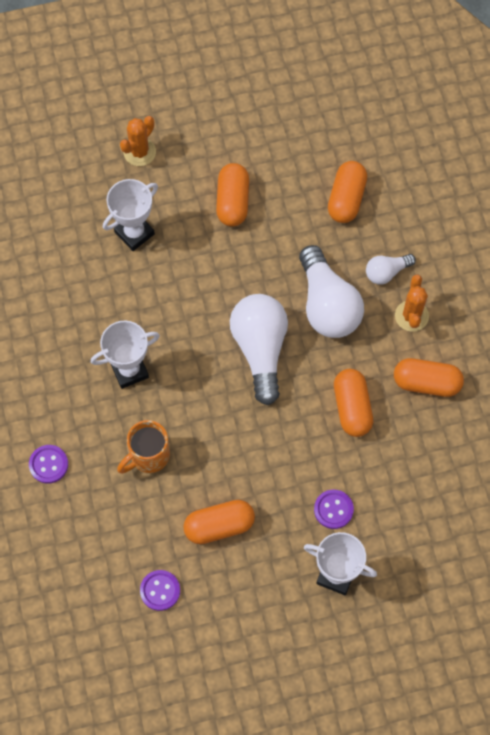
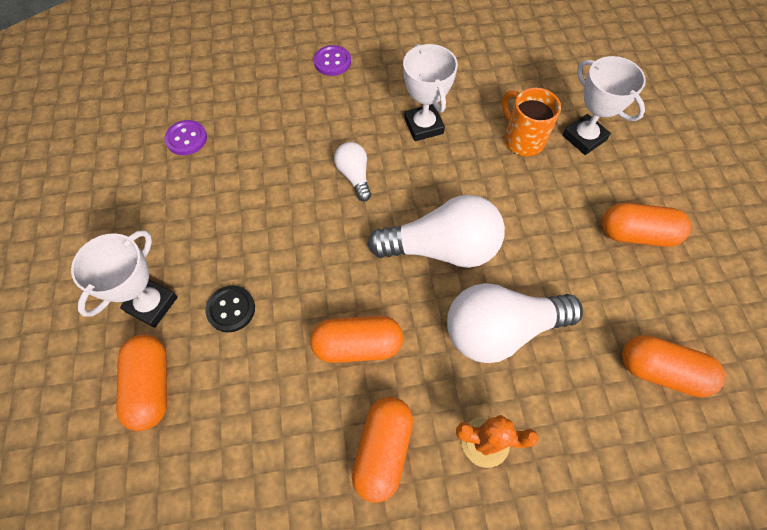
camera: 95 degrees right, 5 degrees down
orange mug [117,420,170,474] -> orange mug moved to [502,87,561,156]
orange cactus [120,116,156,166] -> none
orange capsule [183,500,255,544] -> orange capsule moved to [116,334,167,431]
purple button [314,490,354,529] -> black button [205,285,255,332]
white light bulb [366,254,416,285] -> white light bulb moved to [334,142,371,201]

